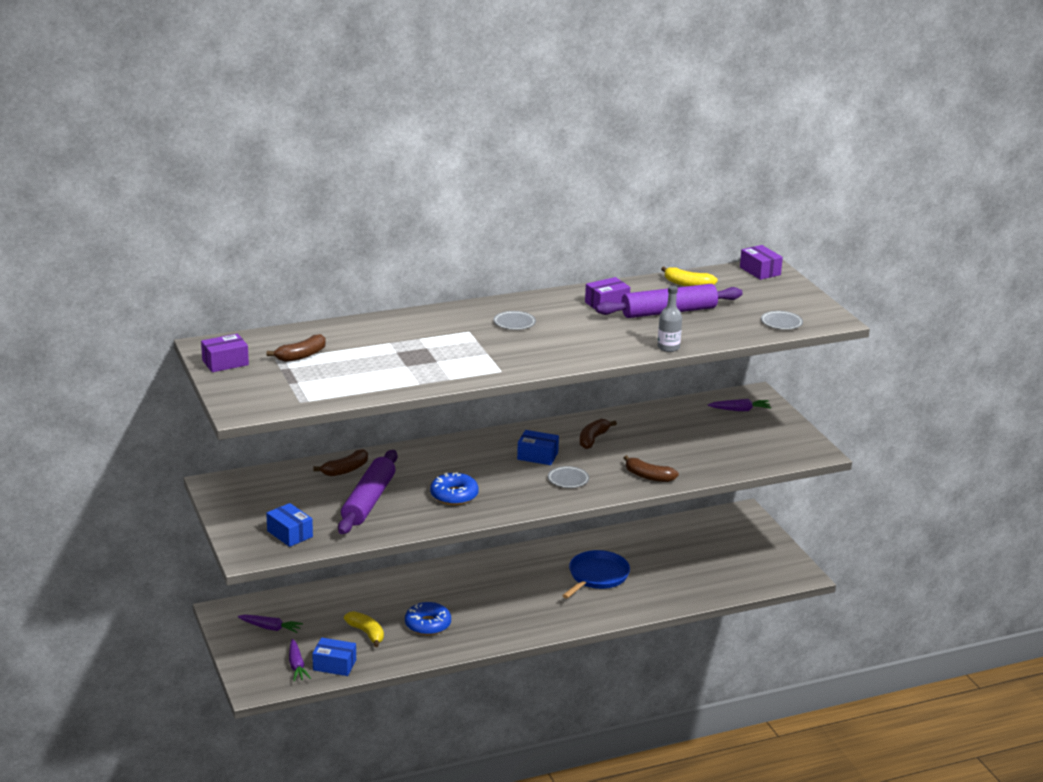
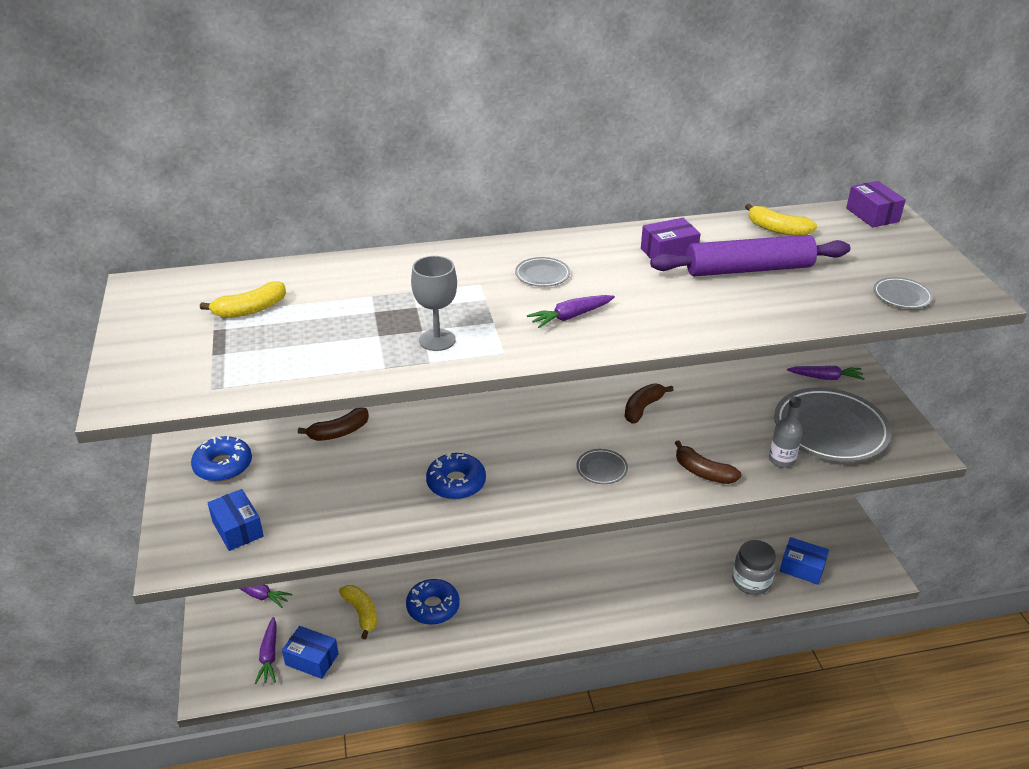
camera: 10 degrees right, 10 degrees up
purple box [201,334,249,372] -> none
brown banana [267,334,326,362] -> yellow banana [200,282,286,318]
purple rolling pin [338,450,397,534] -> none
blue box [517,430,559,465] -> blue box moved to [780,537,829,585]
blue pan [562,550,630,598] -> none
grey bottle [657,286,682,352] -> grey bottle moved to [769,396,803,468]
none -> blue donut [191,436,252,482]
none -> grey goblet [411,256,457,351]
none -> purple carrot [527,295,615,328]
none -> grey jar [732,540,776,595]
none -> grey plate [774,387,891,462]

